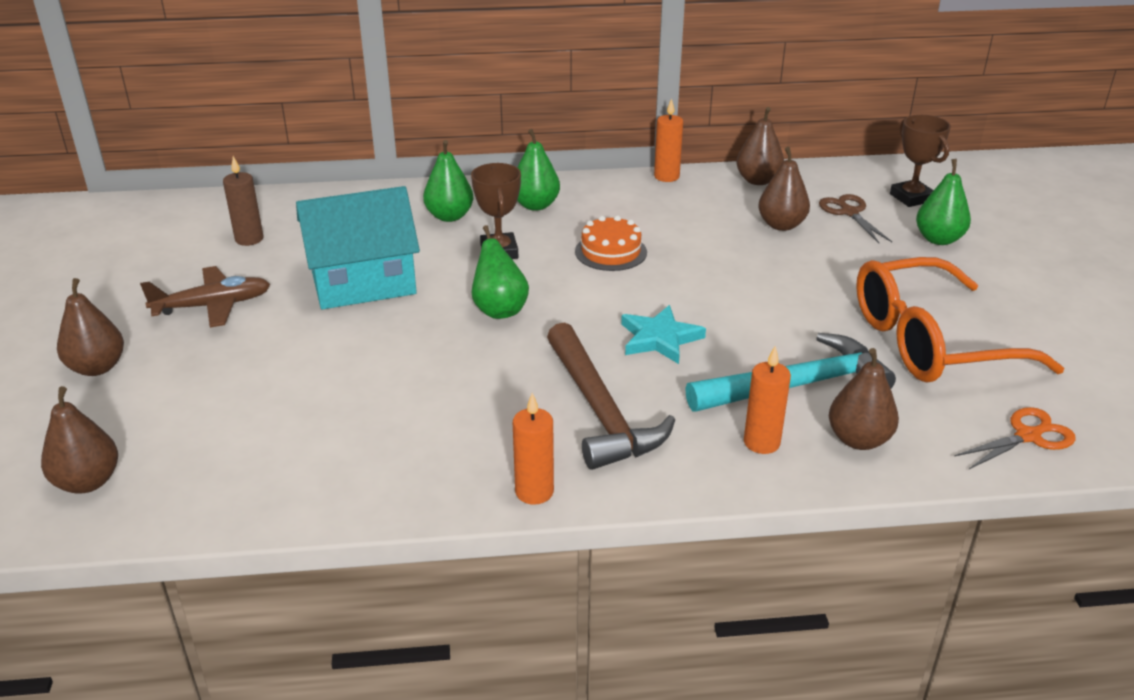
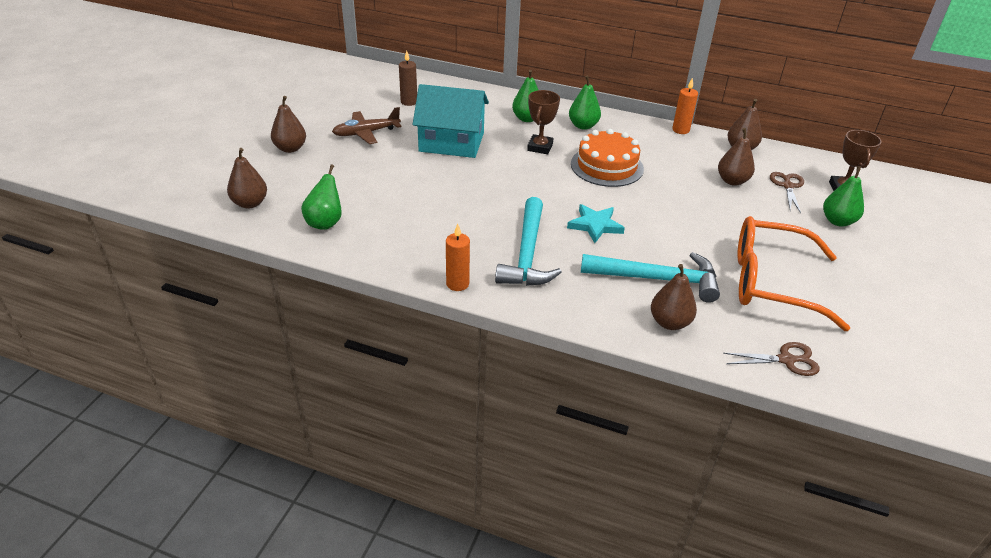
camera: 25 degrees right, 5 degrees up
brown plane [140,266,270,328] -> brown plane turned 150 degrees clockwise [332,107,401,144]
green pear [472,225,529,319] -> green pear moved to [301,164,342,230]
brown hammer [547,322,675,470] -> turquoise hammer [495,197,562,286]
orange cake [575,215,647,271] -> orange cake [571,129,644,187], size x1.54
orange candle [744,346,791,454] -> none
orange scissors [955,407,1076,469] -> brown scissors [723,342,820,376]

